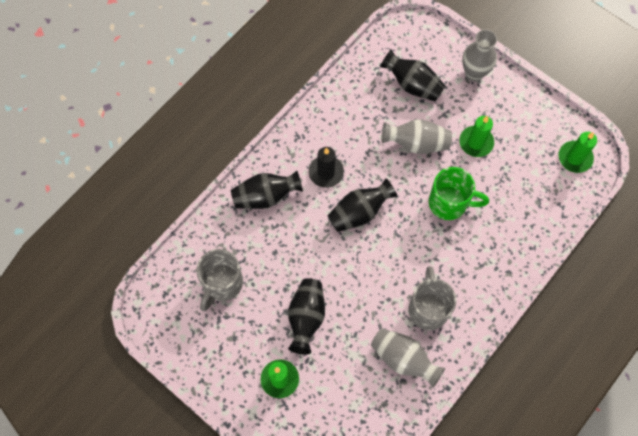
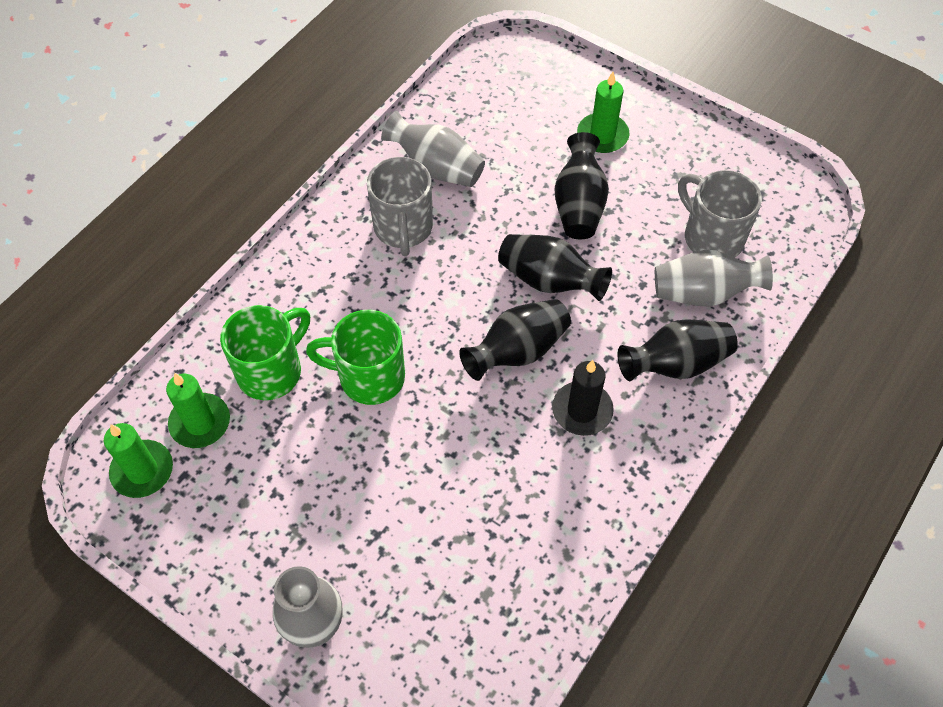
camera: 175 degrees right, 10 degrees down
grey mug [196,249,243,311] -> grey mug turned 60 degrees counterclockwise [678,170,762,258]
black vase [380,50,446,102] -> black vase moved to [498,234,612,301]
grey vase [381,120,452,154] -> grey vase moved to [655,250,773,307]
green candle [459,116,494,157] -> green candle moved to [166,373,230,448]
none -> green mug [220,305,310,400]

